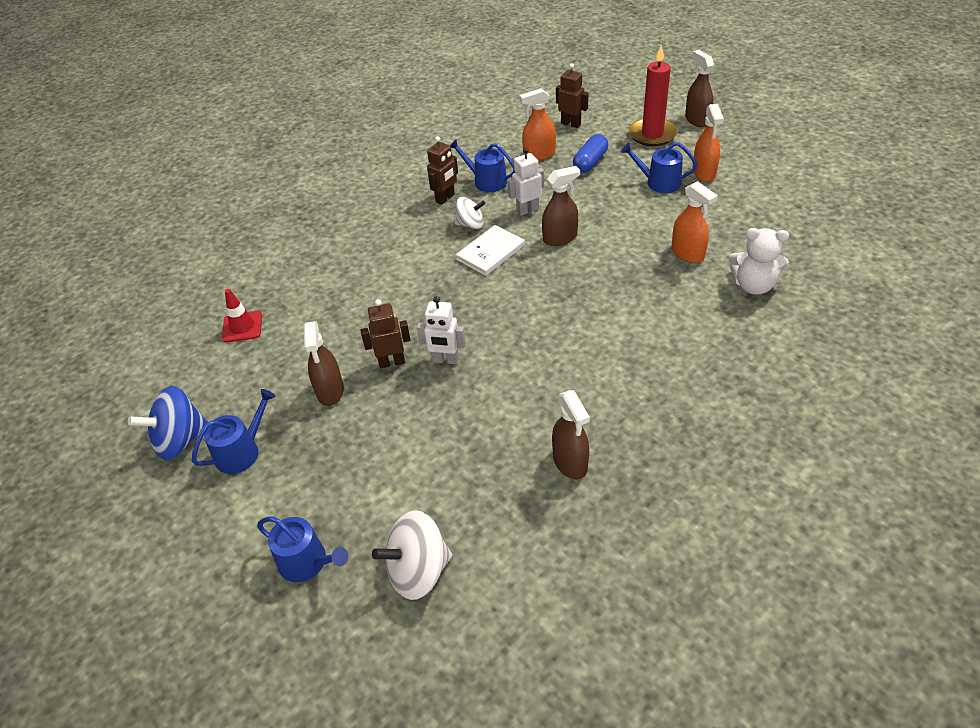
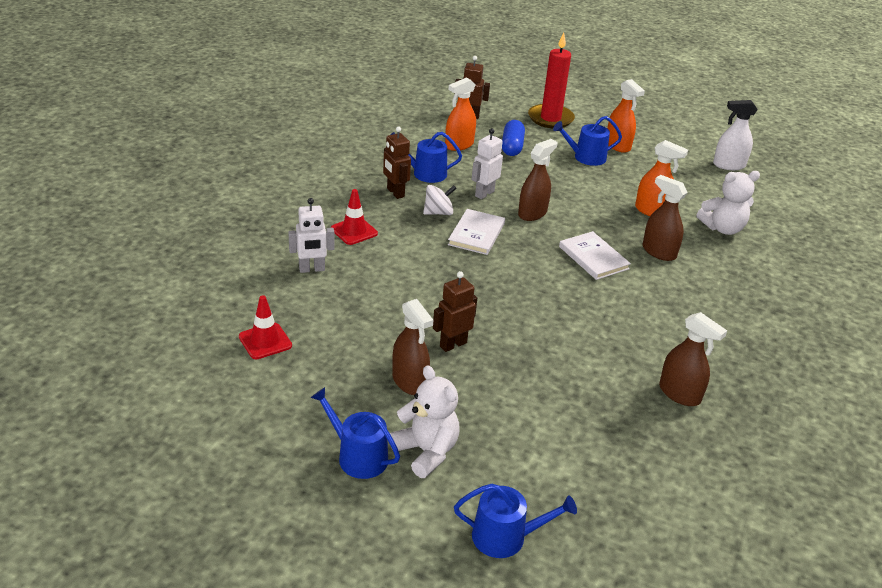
camera: 30 degrees left, 10 degrees down
blue spinning top [128,386,208,460] -> none
blue watering can [192,389,275,474] -> blue watering can turned 75 degrees counterclockwise [311,387,400,479]
white spinning top [372,510,452,600] -> none
white robot [417,296,466,364] -> white robot moved to [288,198,334,273]
brown robot [427,136,458,205] -> brown robot turned 135 degrees clockwise [383,126,411,199]
brown spray bottle [685,50,714,127] -> brown spray bottle moved to [642,175,688,261]
none -> red traffic cone [331,189,378,245]
none -> white teddy bear [390,365,460,478]
none -> white book [559,231,631,280]
none -> white spray bottle [713,100,758,170]

